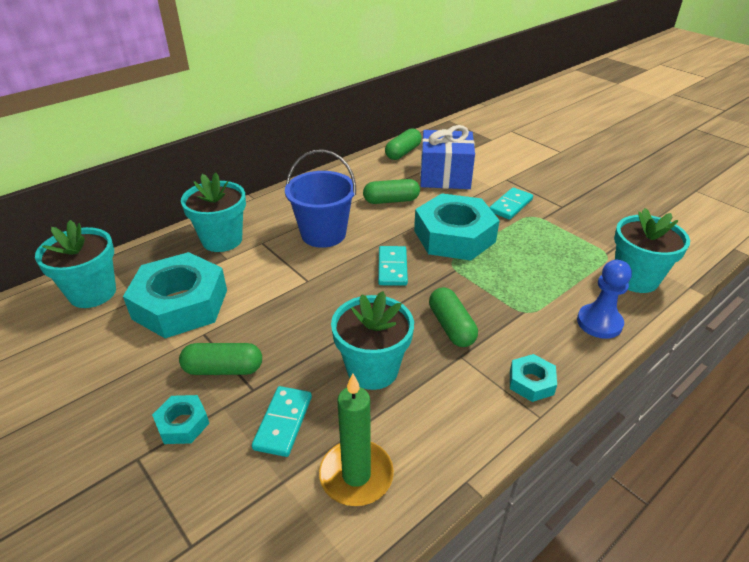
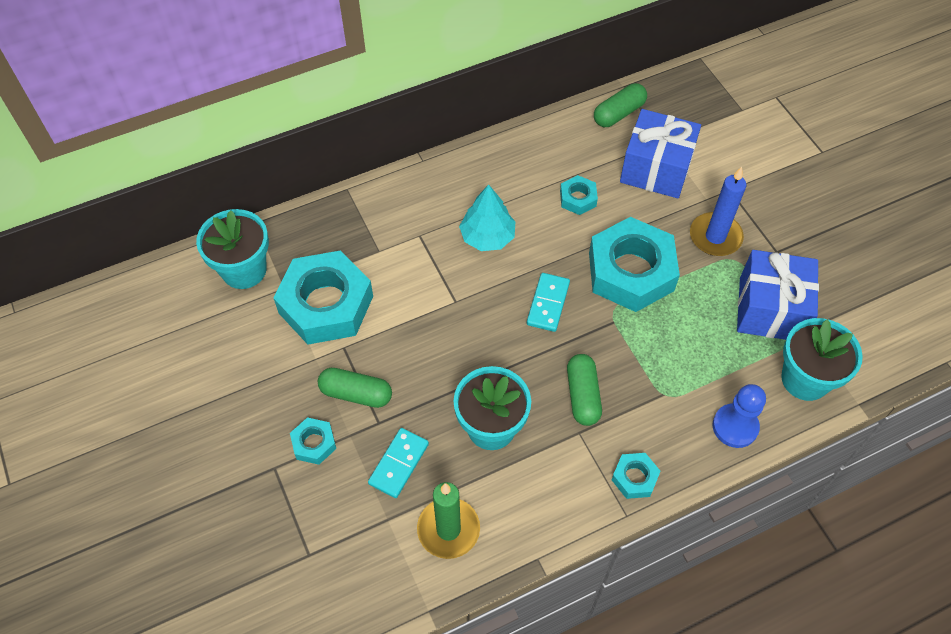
camera: 15 degrees right, 20 degrees up
turquoise flower pot [181,173,246,252] -> none
blue bucket [285,150,356,248] -> turquoise tree [459,185,515,251]
green capsule [363,179,420,204] -> turquoise nut [560,175,598,215]
turquoise domino [489,187,533,220] -> blue candle [690,167,746,256]
none -> blue gift [737,250,819,340]

